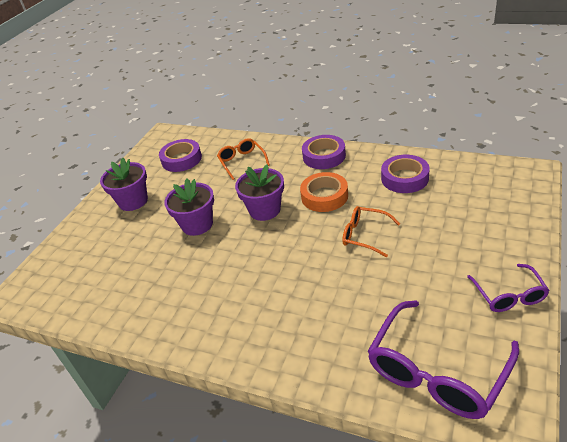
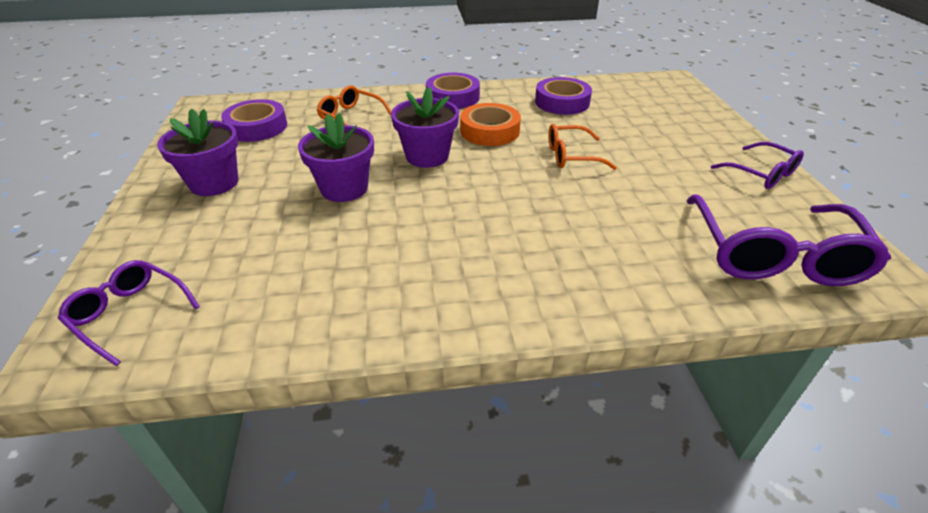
camera: 35 degrees left, 0 degrees up
none -> purple glasses [58,260,200,366]

